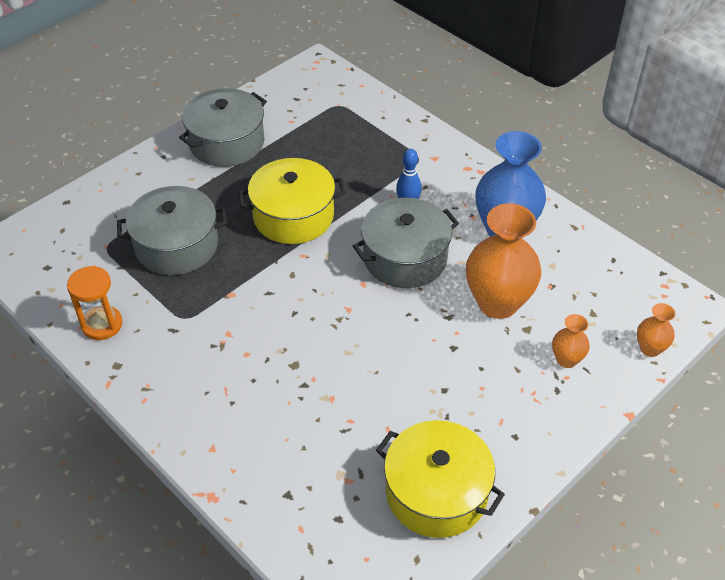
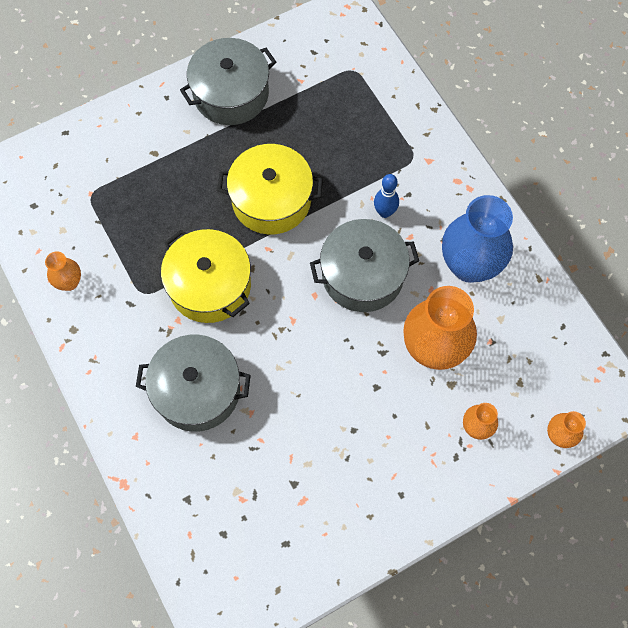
camera: 15 degrees right, 20 degrees up
orange hourglass [67,266,123,340] -> orange vase [45,252,81,291]
grey pot [117,186,227,275] -> grey pot moved to [136,335,251,432]
yellow pot [376,420,505,538] -> yellow pot moved to [161,229,251,323]

